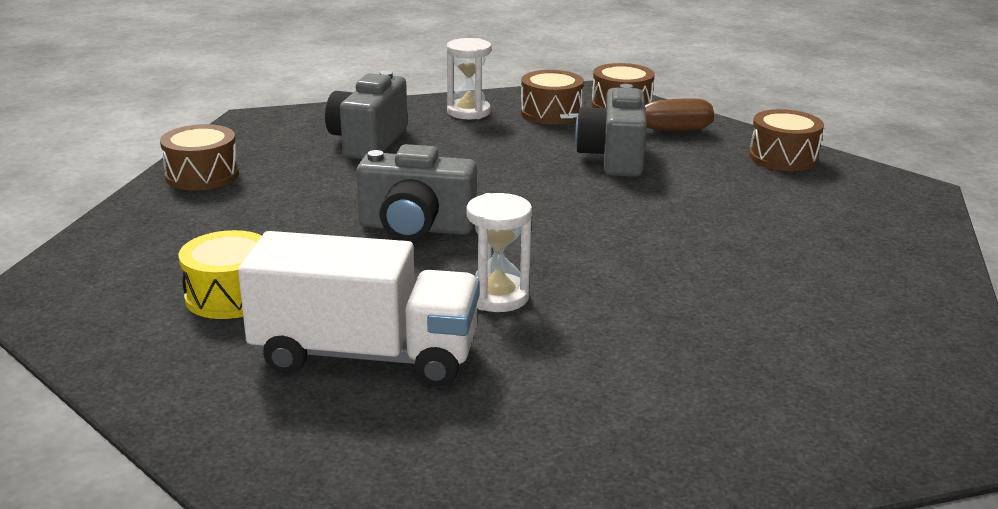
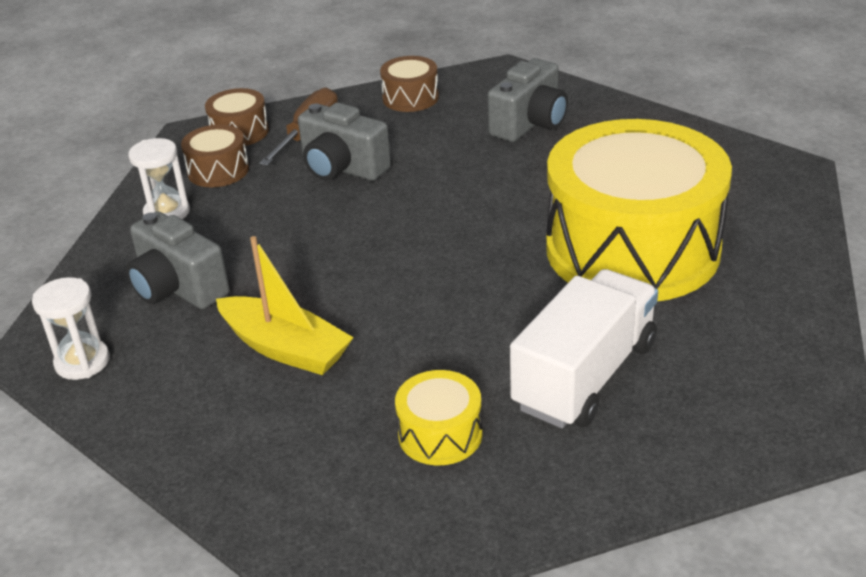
camera: 60 degrees left, 10 degrees up
brown drum [160,124,239,190] -> none
grey camera [356,144,477,241] -> grey camera moved to [488,58,568,142]
white hourglass [467,193,532,312] -> white hourglass moved to [32,277,110,380]
none -> yellow boat [216,236,354,375]
none -> yellow drum [546,119,732,302]

